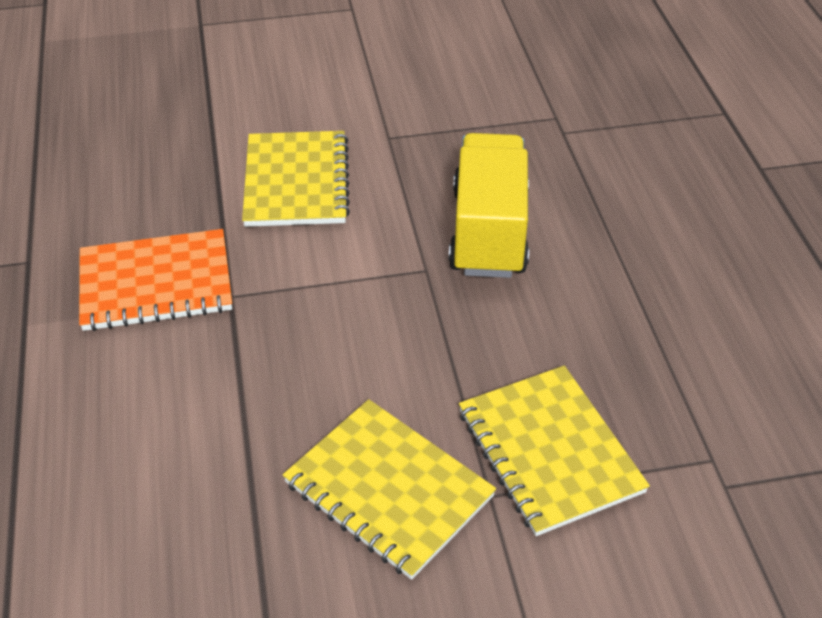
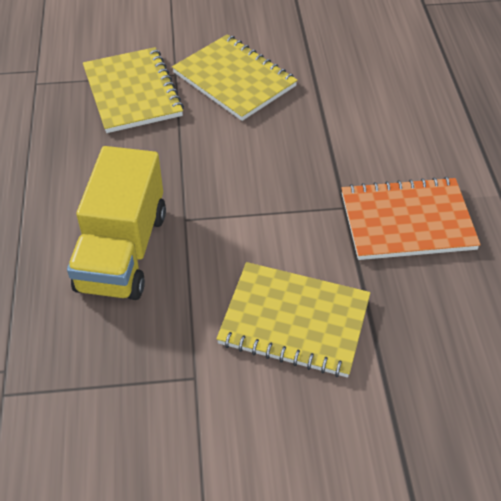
camera: 175 degrees left, 5 degrees up
yellow notebook [242,131,350,227] -> yellow notebook turned 75 degrees counterclockwise [216,262,370,377]

